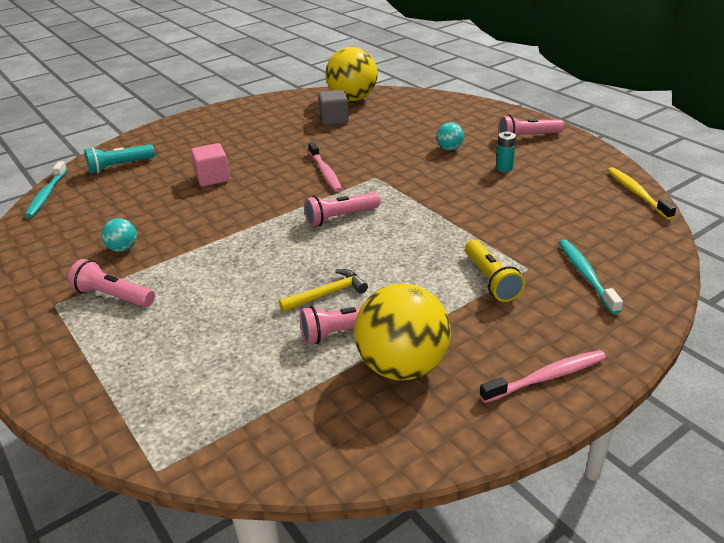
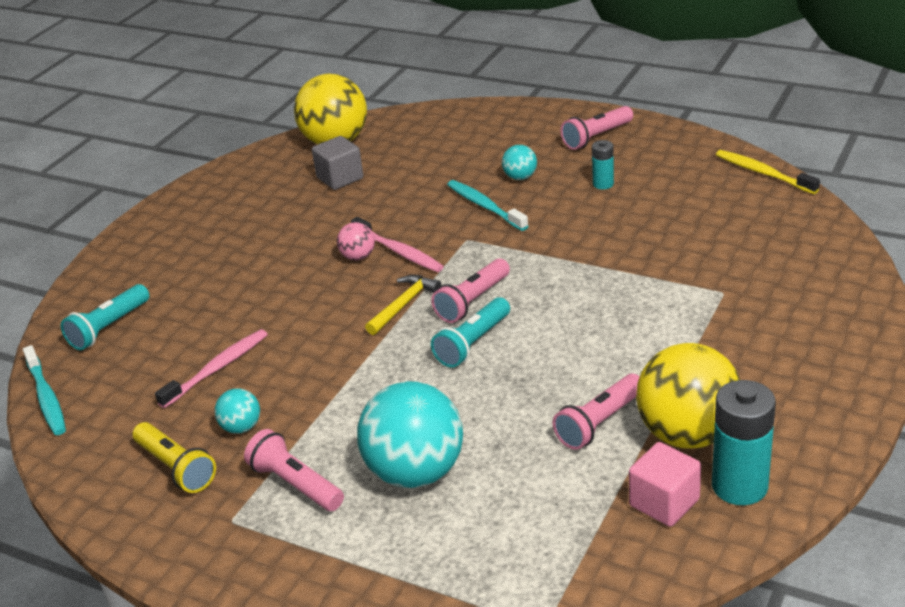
camera: 25 degrees left, 0 degrees up
pink flashlight [68,259,155,307] -> pink flashlight turned 45 degrees clockwise [244,429,344,511]
pink cube [191,143,230,186] -> pink cube moved to [629,442,701,527]
yellow hammer [279,269,368,312] -> yellow hammer moved to [365,275,441,335]
yellow flashlight [465,240,525,302] -> yellow flashlight moved to [133,422,216,493]
pink toothbrush [479,350,606,403] -> pink toothbrush moved to [155,329,268,408]
turquoise toothbrush [559,239,623,314] -> turquoise toothbrush moved to [447,180,528,231]
none -> pink ball [337,222,375,260]
none -> turquoise ball [357,381,463,488]
none -> turquoise flashlight [431,297,510,368]
none -> turquoise battery [712,380,776,505]

